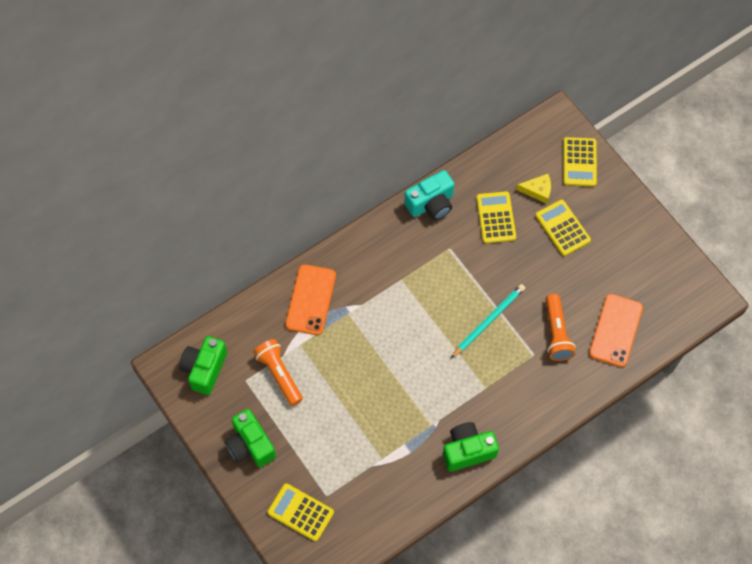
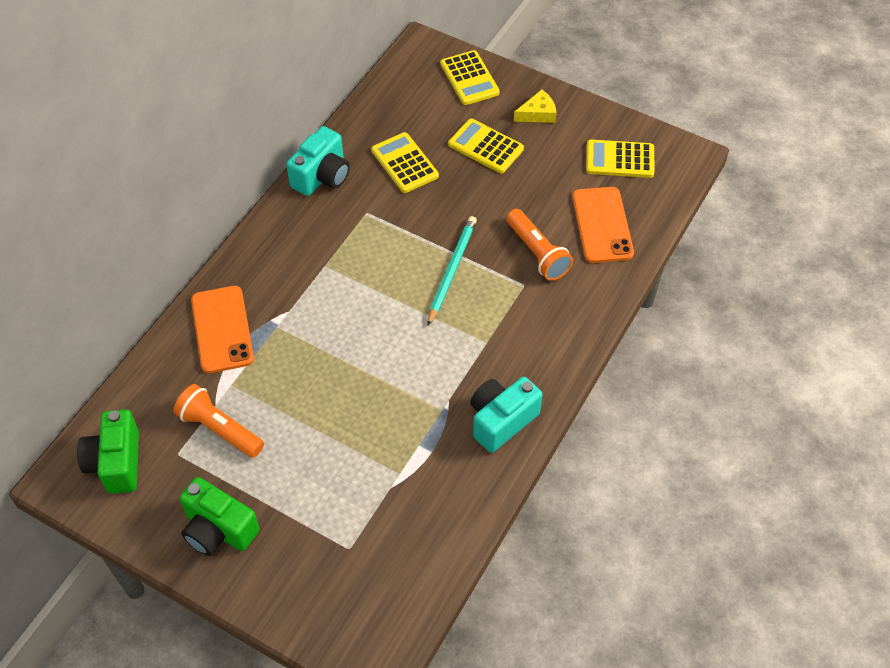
camera: 25 degrees left, 10 degrees down
yellow calculator [267,483,334,541] -> yellow calculator moved to [586,140,655,178]
green camera [443,422,499,472] -> turquoise camera [470,377,543,453]
yellow cheese [516,174,551,204] -> yellow cheese moved to [514,90,556,123]

